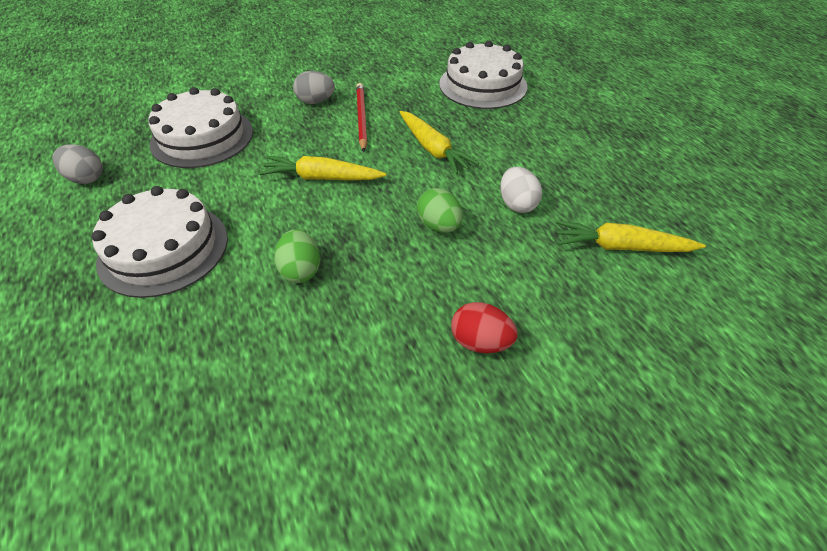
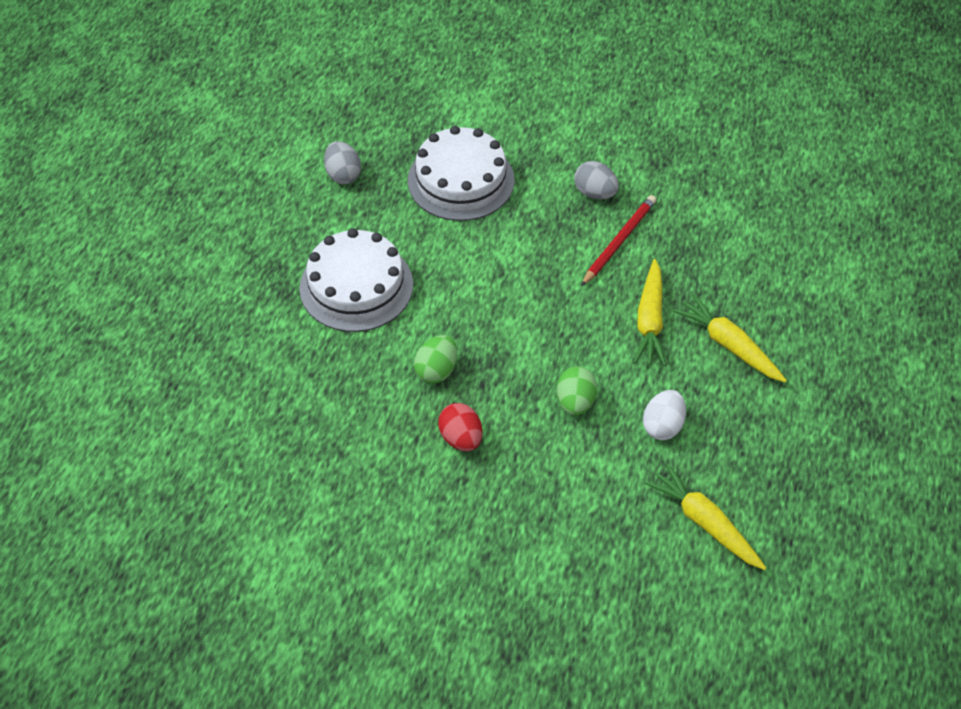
camera: 40 degrees right, 5 degrees up
yellow carrot [259,156,387,180] -> yellow carrot moved to [673,294,787,383]
white cake [439,41,528,109] -> none
red egg [451,302,518,353] -> red egg moved to [438,403,482,451]

